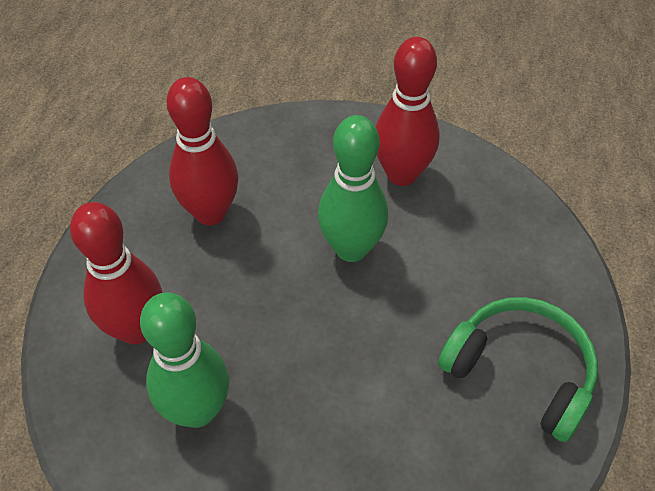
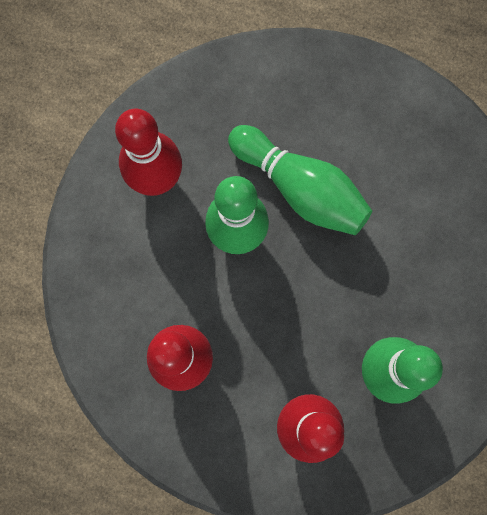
camera: 85 degrees left, 25 degrees up
green headphones [438,297,598,442] -> none
none -> green bowling pin [228,125,372,235]

